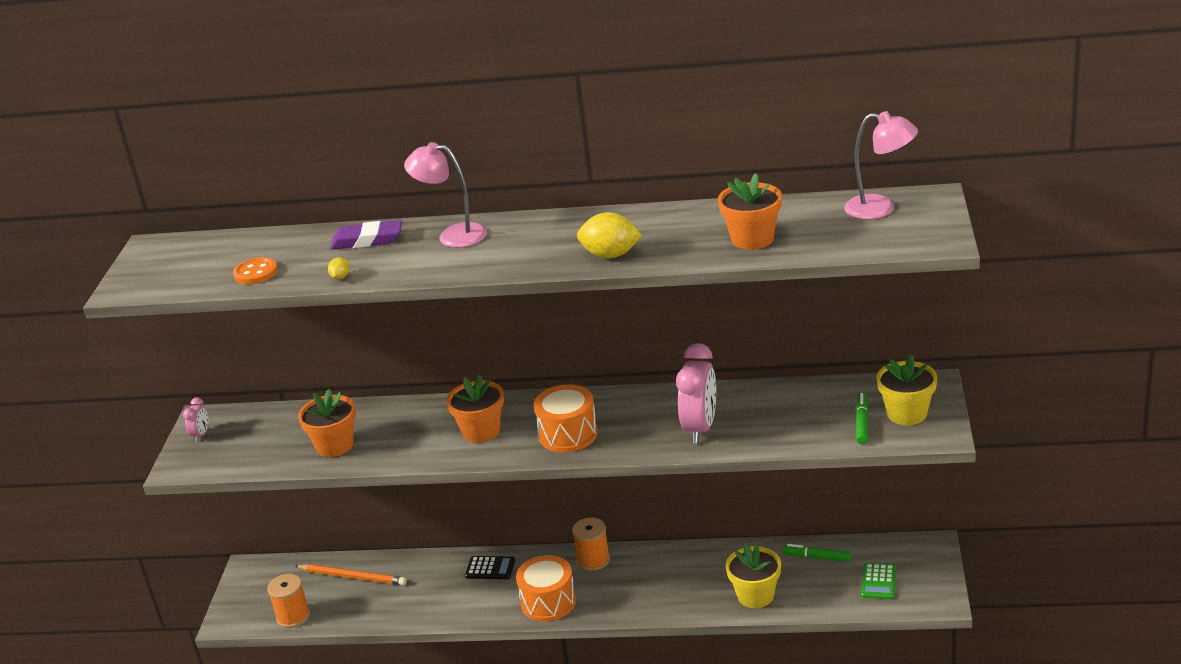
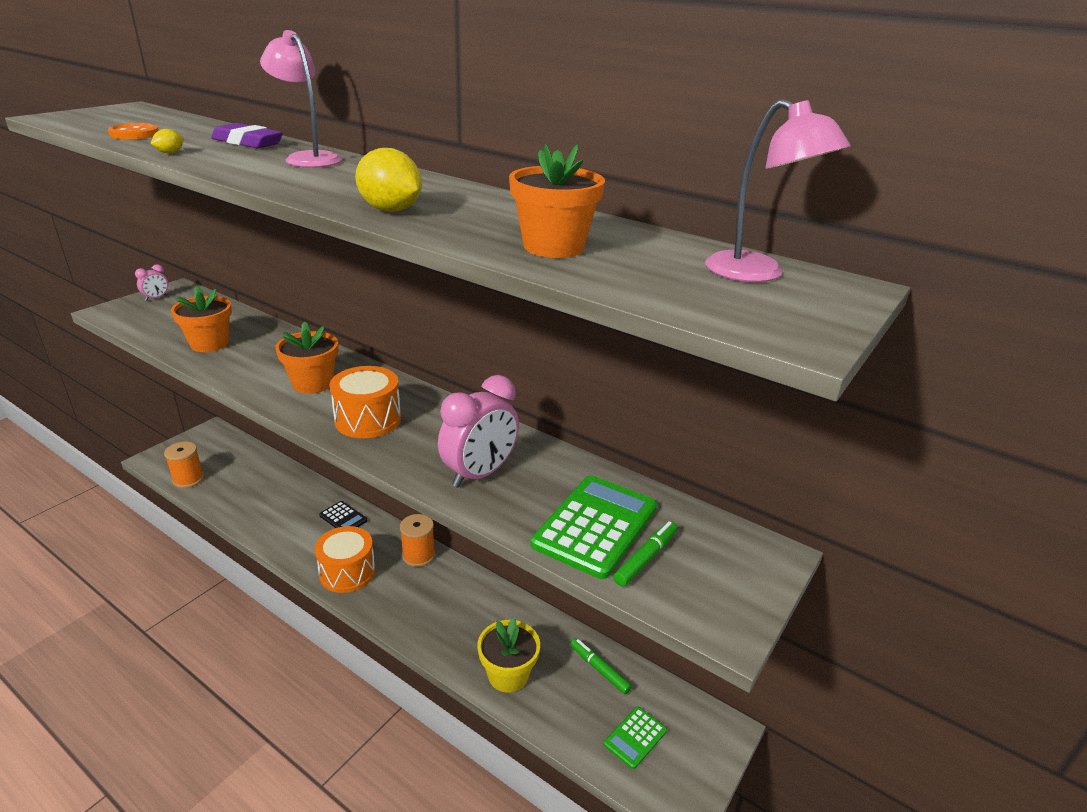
camera: 25 degrees right, 0 degrees up
orange pencil [295,564,407,585] -> none
yellow flower pot [876,355,938,425] -> none
none -> green calculator [531,475,657,579]

